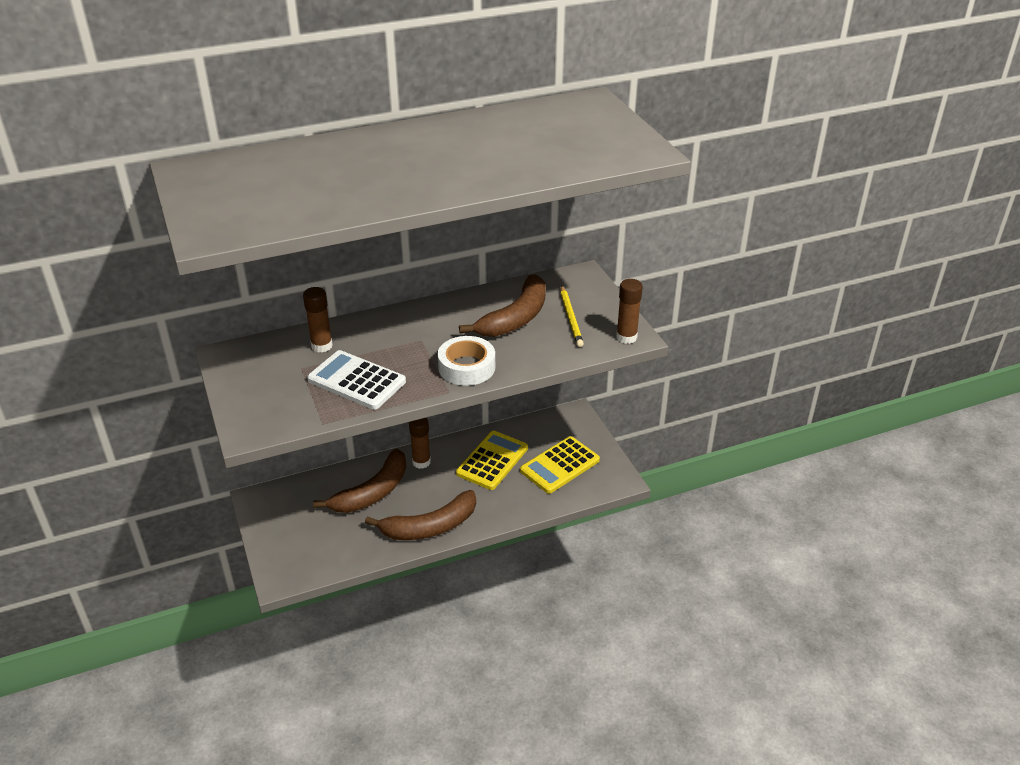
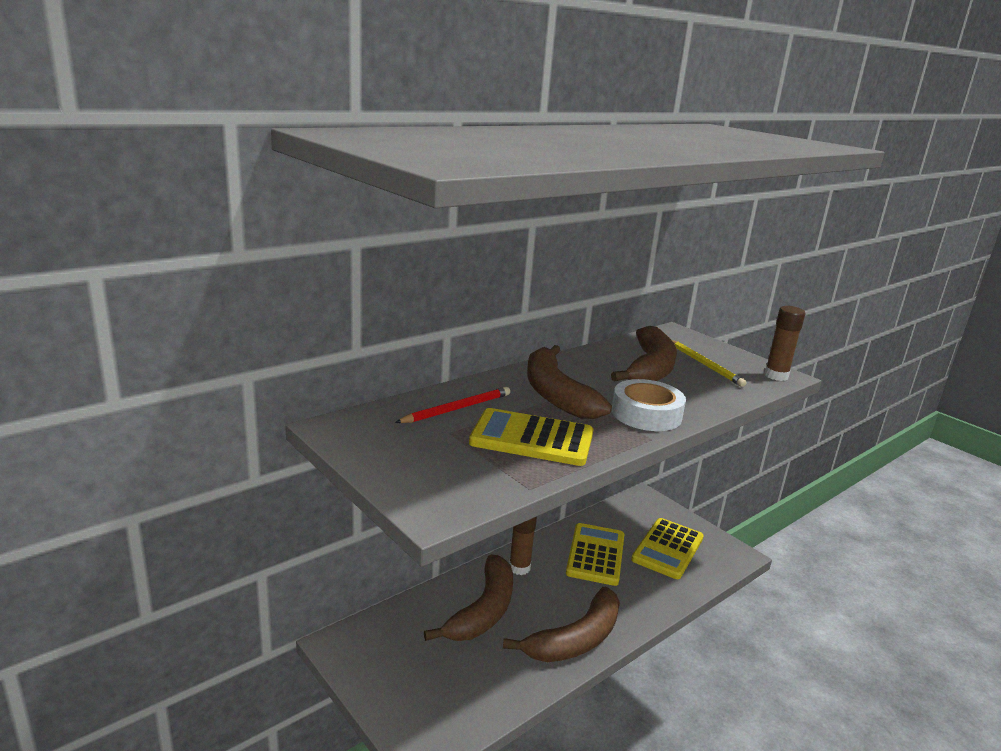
camera: 20 degrees left, 15 degrees down
brown glue stick [303,287,333,353] -> red pencil [395,387,510,423]
white calculator [307,350,406,410] -> yellow calculator [469,408,594,466]
none -> brown banana [527,345,612,419]

